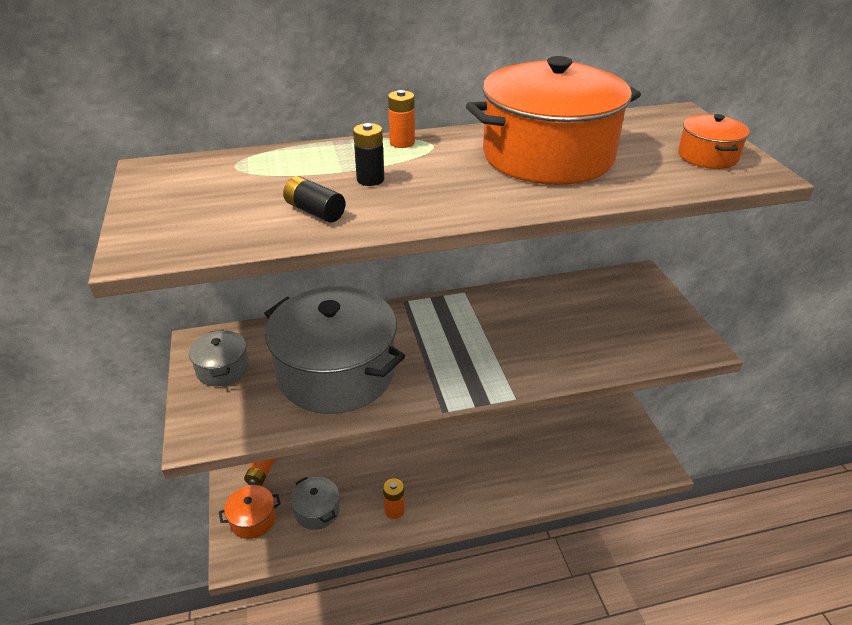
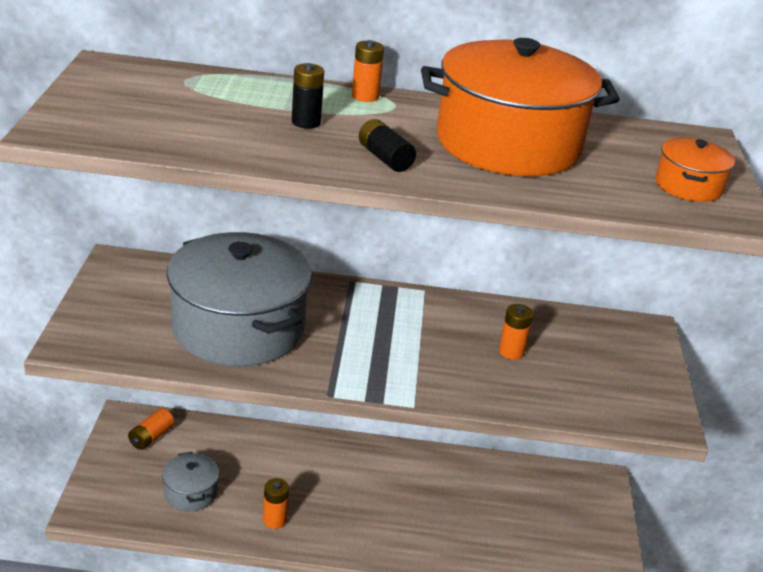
camera: 15 degrees right, 5 degrees down
grey pot [189,330,249,386] -> none
orange pot [219,485,281,539] -> none
black battery [283,176,345,223] -> black battery moved to [359,119,416,172]
none -> orange battery [499,304,533,360]

